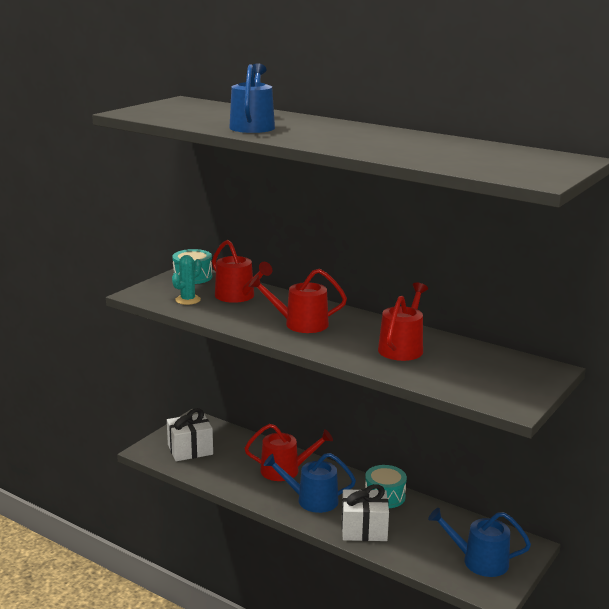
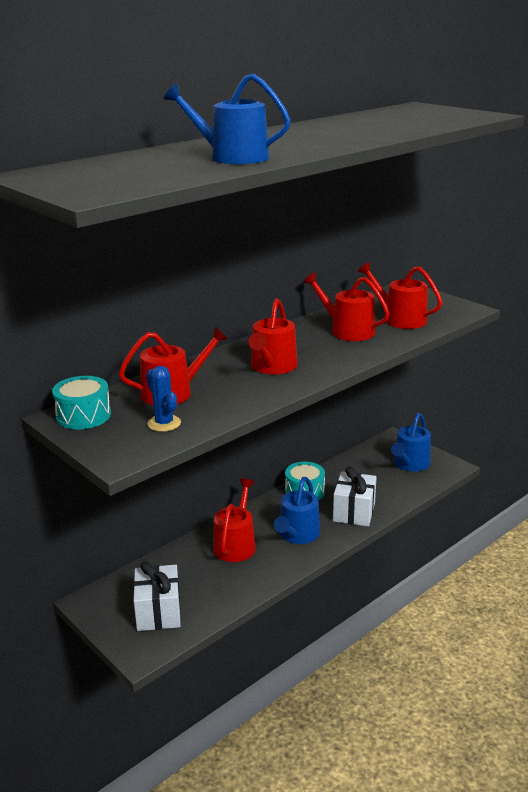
camera: 75 degrees left, 5 degrees up
turquoise cactus [172,255,202,305] -> blue cactus [146,366,181,432]
none -> red watering can [358,262,443,329]

